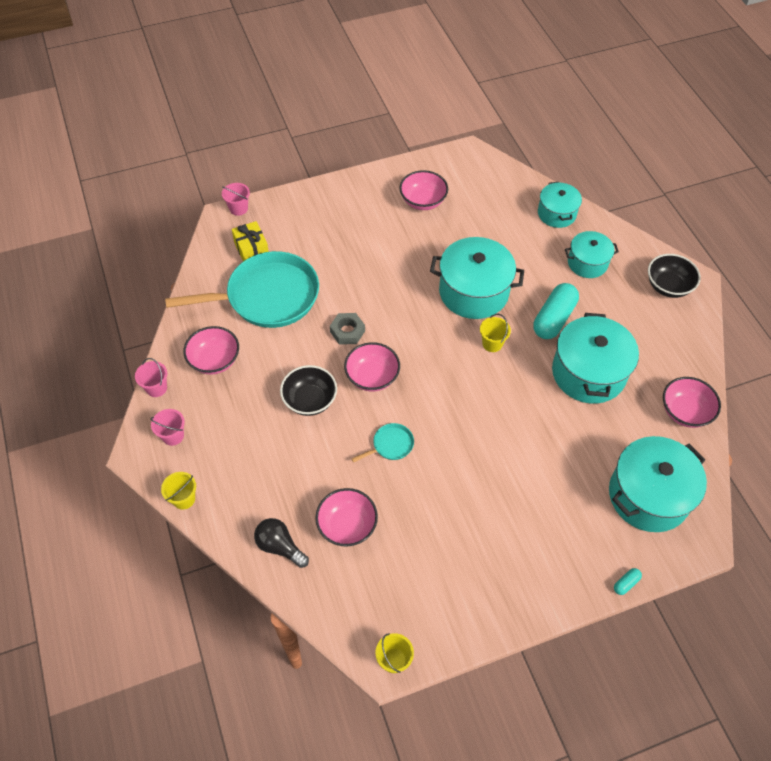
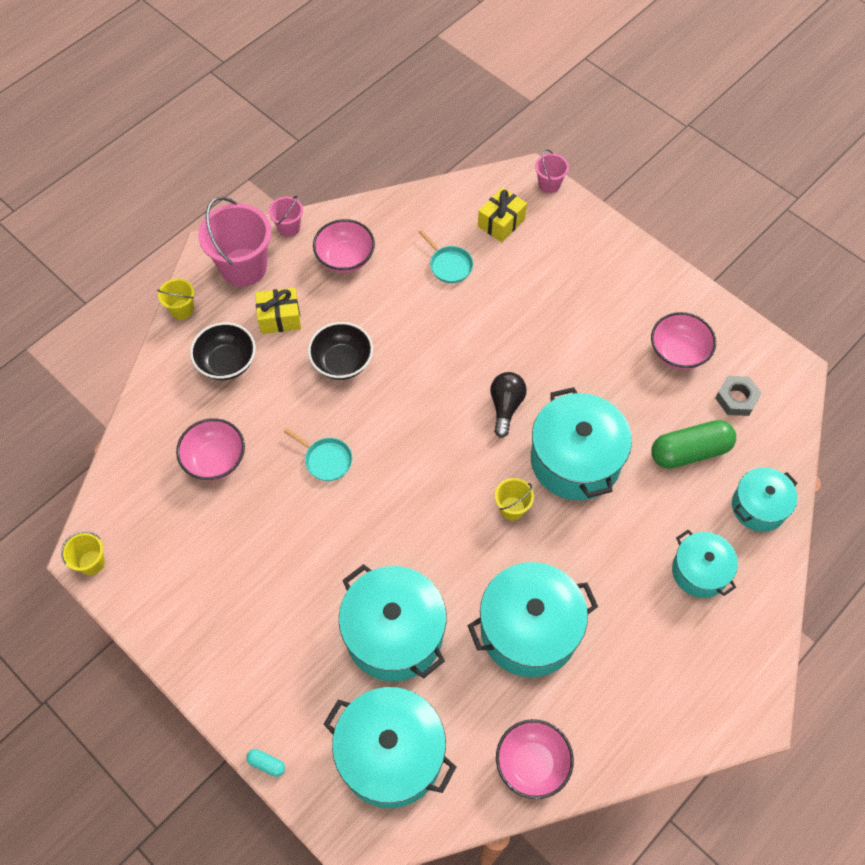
camera: 65 degrees right, 5 degrees up
pink bucket [151,409,185,446] -> pink bucket [198,197,272,287], size x2.02
turquoise pan [165,251,319,328] -> turquoise pan [418,230,473,283], size x0.40
black light bulb [254,518,309,568] -> black light bulb moved to [490,372,527,438]
grey nut [330,313,365,345] -> grey nut moved to [715,376,762,416]
pink bowl [344,342,400,392] -> none
turquoise capsule [533,283,579,339] -> none
black bowl [648,254,701,298] -> black bowl moved to [190,322,256,380]
none -> yellow gift [255,288,301,334]
none -> turquoise pot [339,564,447,681]
none -> green capsule [651,420,736,469]

